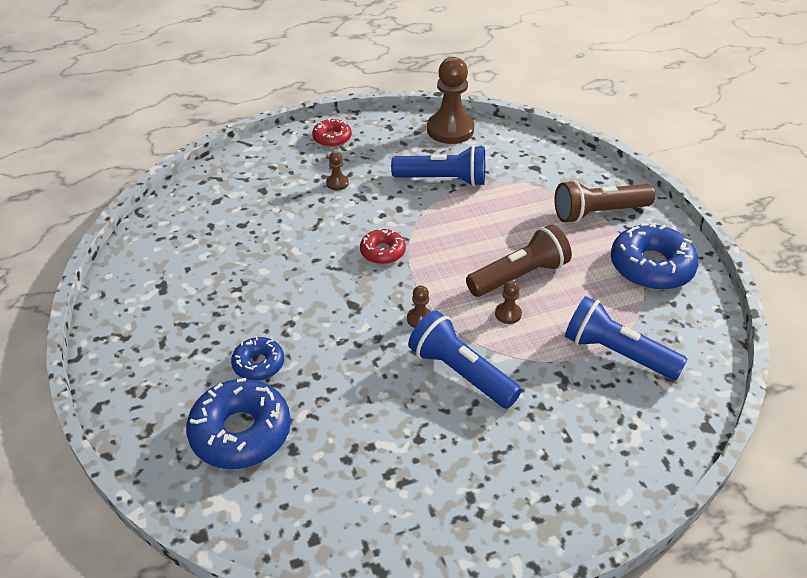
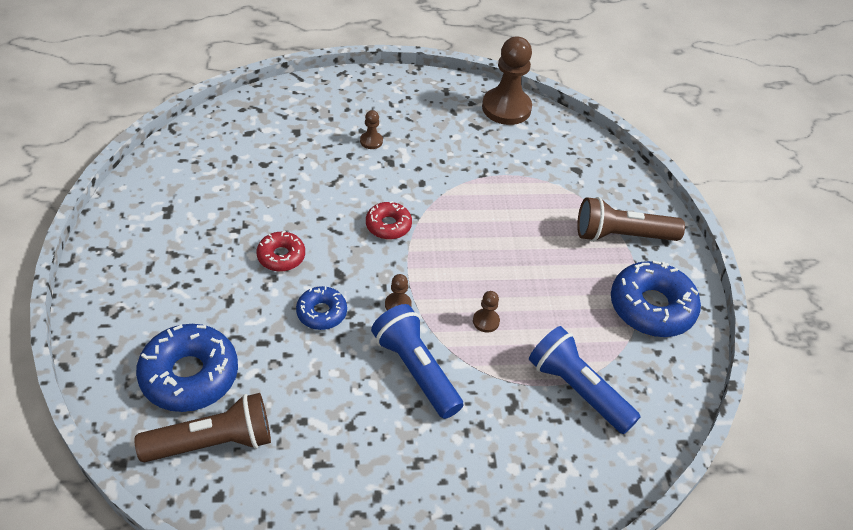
camera: 10 degrees right, 5 degrees up
blue donut [231,337,284,381] -> blue donut moved to [296,286,347,330]
red donut [312,118,352,147] -> red donut moved to [256,230,305,272]
blue flashlight [391,145,485,187] -> none
brown flashlight [466,224,572,297] -> brown flashlight moved to [134,393,271,462]

